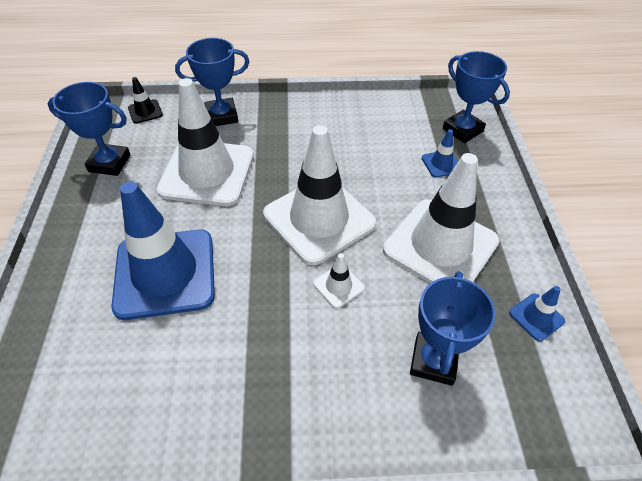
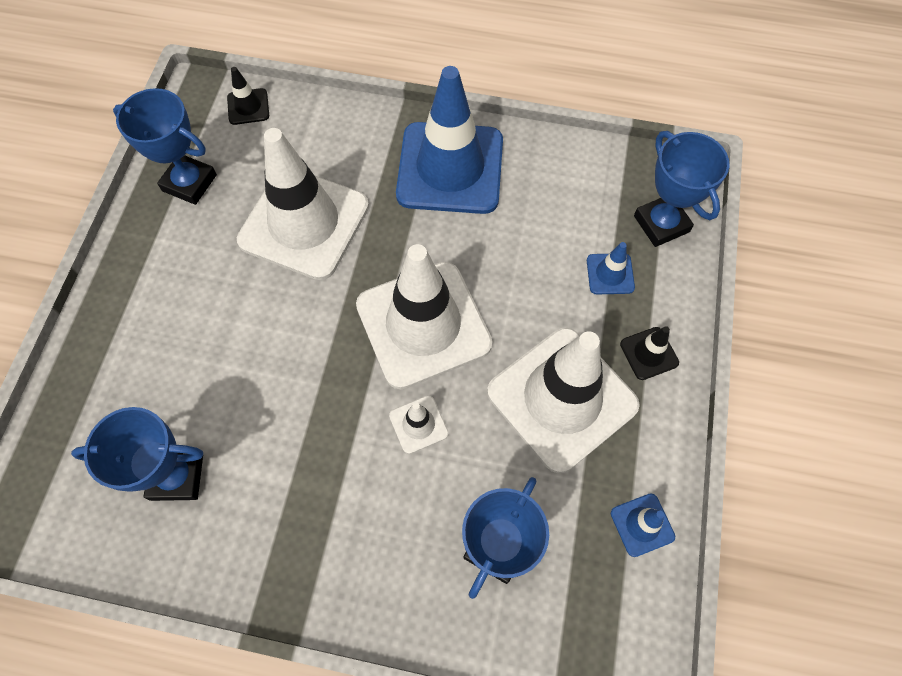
camera: 15 degrees right, 15 degrees up
blue traffic cone [111,181,215,320] -> blue traffic cone moved to [396,66,503,214]
blue trophy [175,38,249,126] -> blue trophy moved to [71,407,203,501]
none -> black traffic cone [620,326,679,380]

